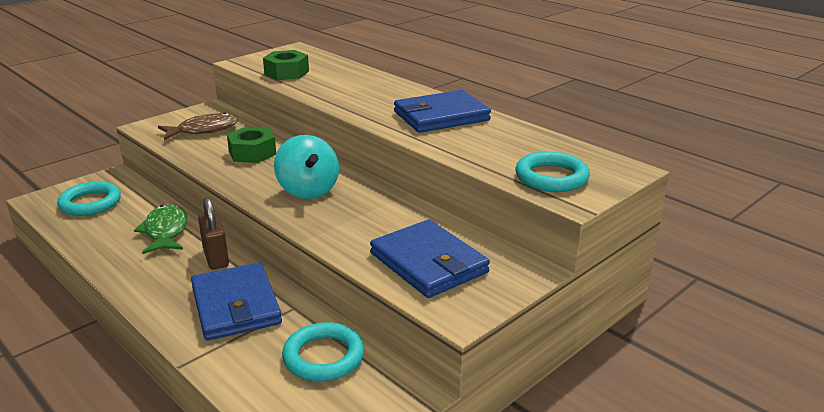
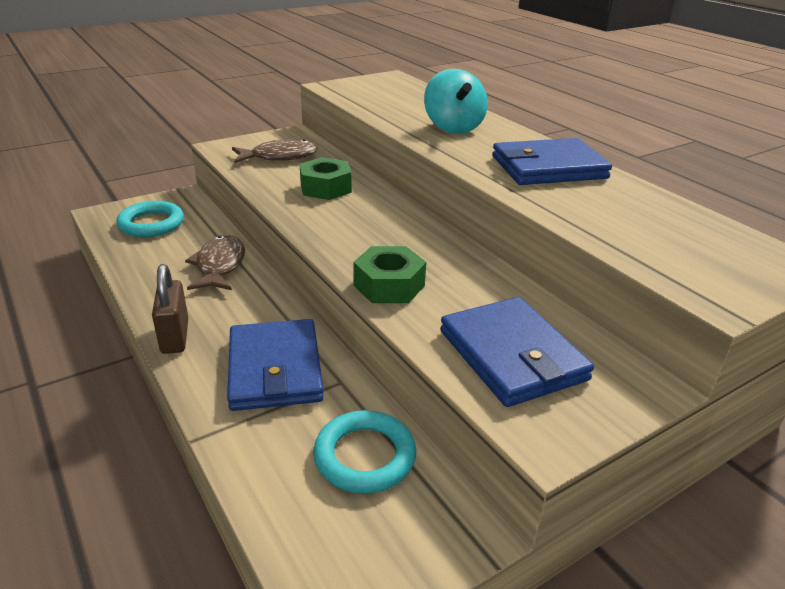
camera: 10 degrees right, 5 degrees up
green fish [134,204,187,254] -> brown fish [185,235,245,290]
brown padlock [198,197,229,270] -> brown padlock moved to [152,264,188,354]
green nut [263,50,309,80] -> green nut moved to [353,246,426,303]
turquoise spinning top [274,135,339,199] -> turquoise spinning top moved to [424,69,488,134]
turquoise ring [515,151,590,192] -> none

